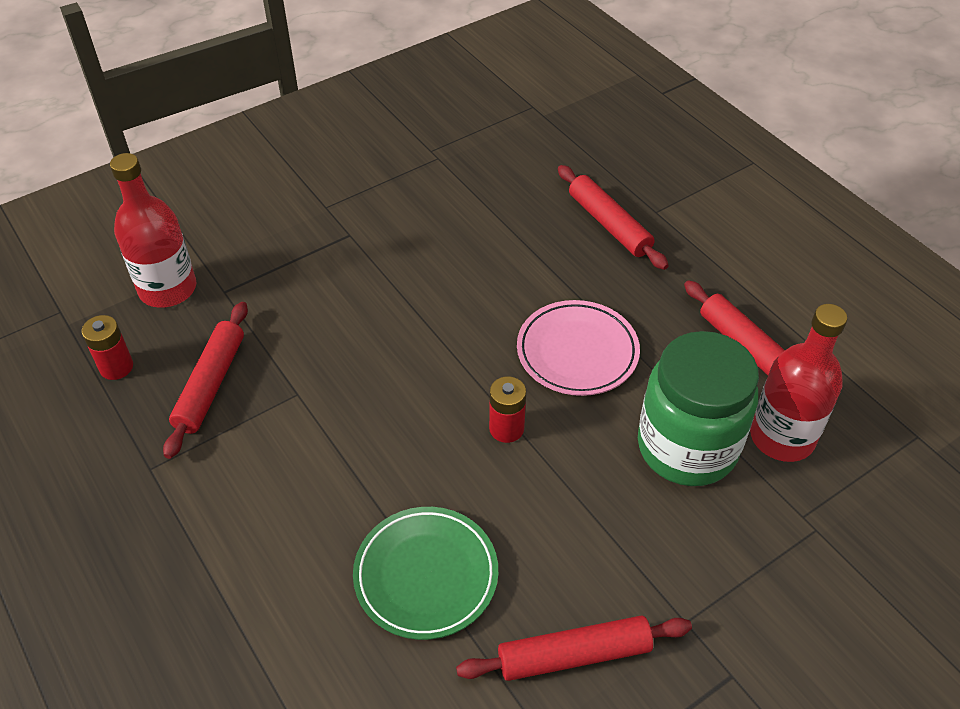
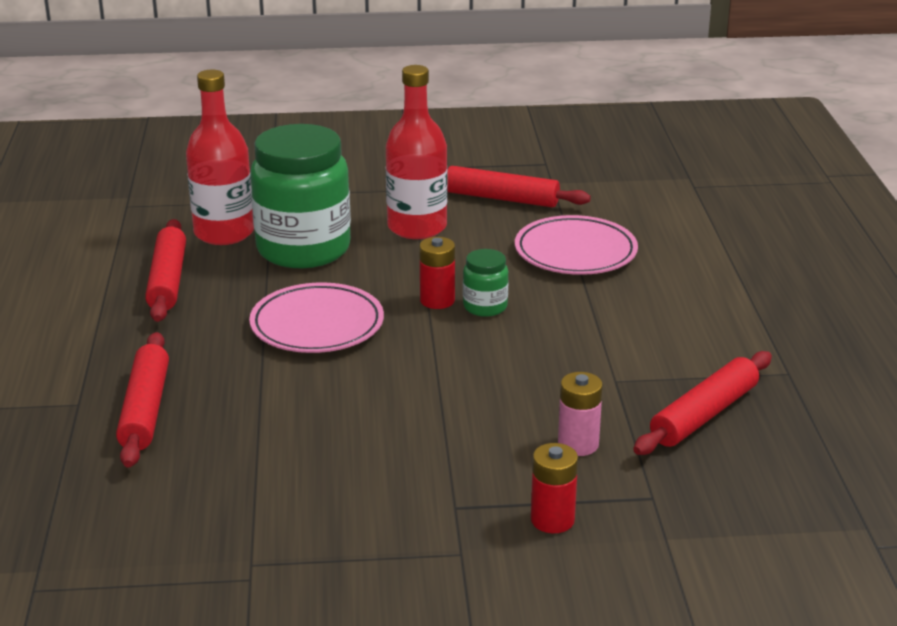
camera: 150 degrees left, 20 degrees down
red battery [82,315,133,380] -> red battery moved to [531,443,578,533]
red bottle [110,153,197,308] -> red bottle moved to [386,65,447,239]
green plate [353,507,498,640] -> pink plate [515,215,638,275]
none -> green jar [463,249,509,317]
none -> pink battery [558,372,603,456]

